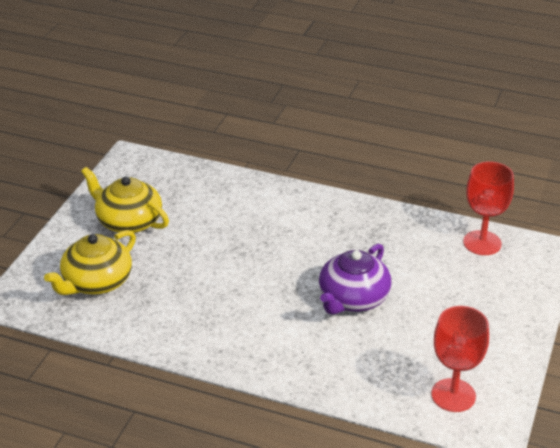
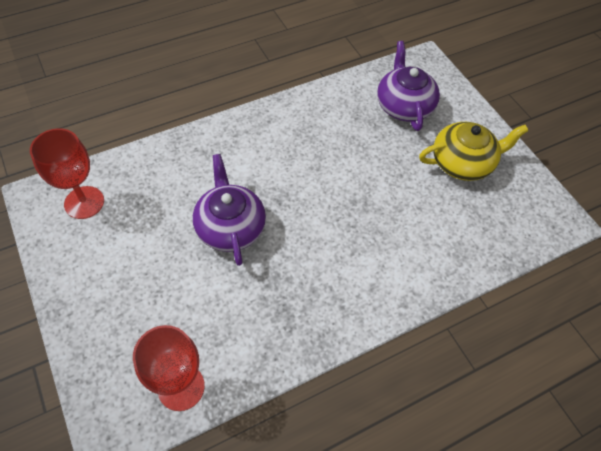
camera: 130 degrees right, 20 degrees up
yellow teapot [44,230,136,295] -> purple teapot [377,41,440,131]

